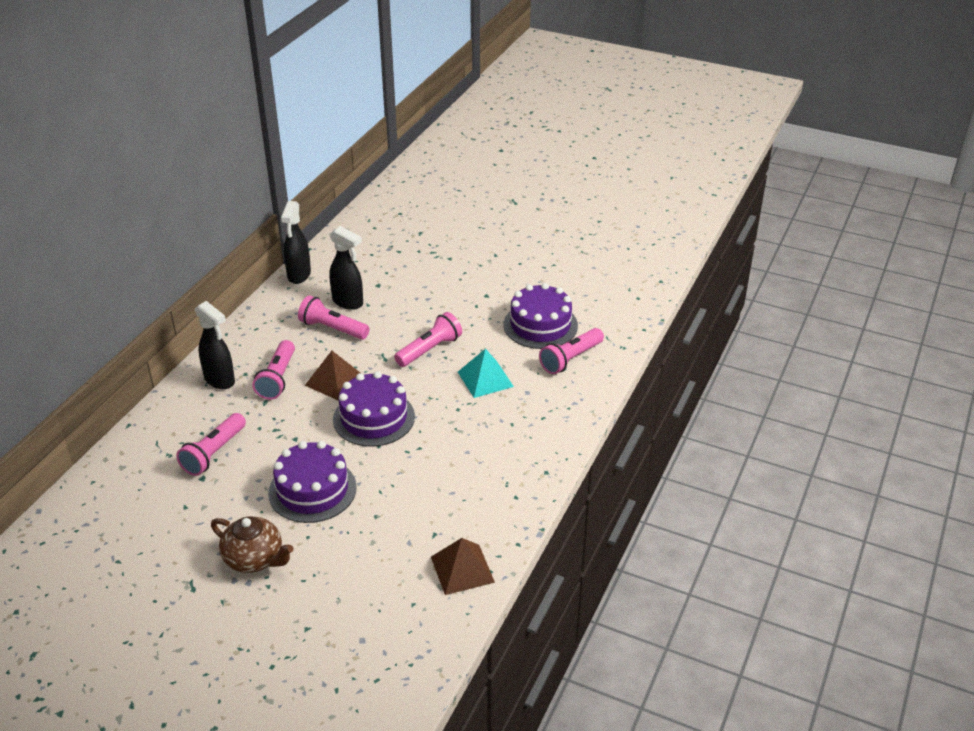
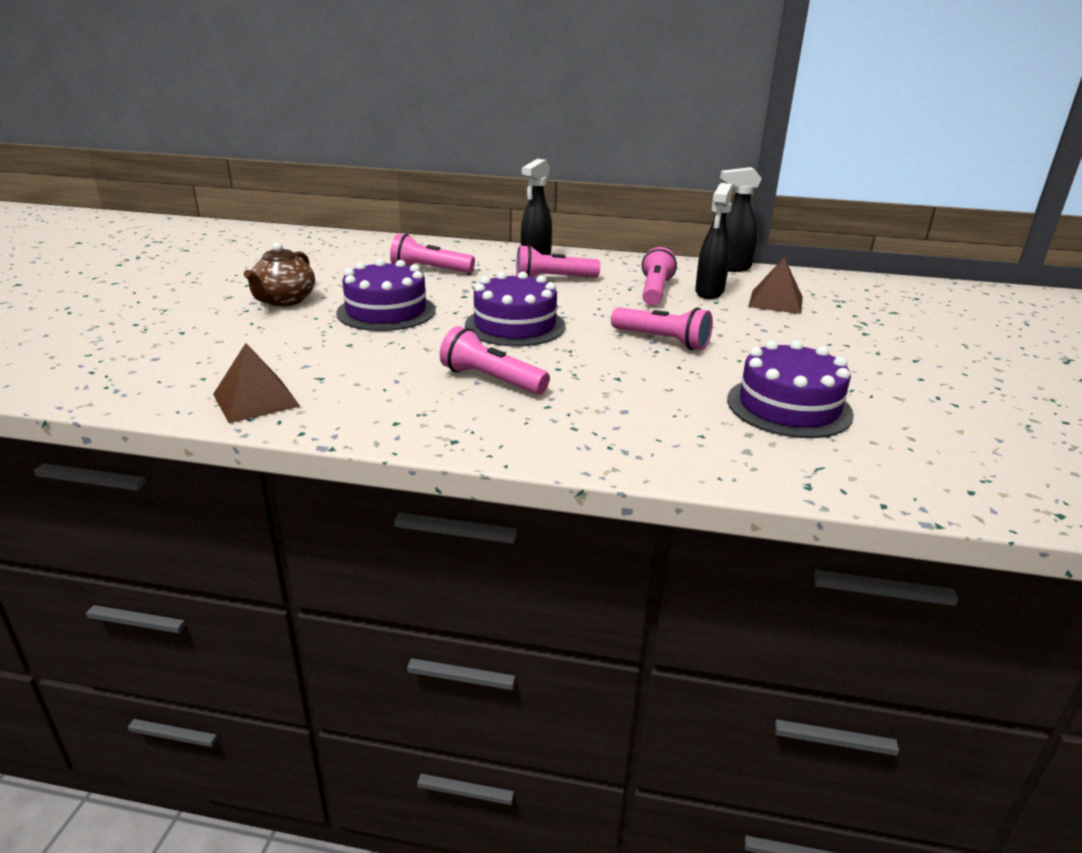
camera: 75 degrees right, 10 degrees down
brown pyramid [305,351,362,401] -> brown pyramid moved to [748,257,803,314]
turquoise pyramid [458,348,514,398] -> none
pink flashlight [539,328,604,374] -> pink flashlight moved to [440,326,550,395]

